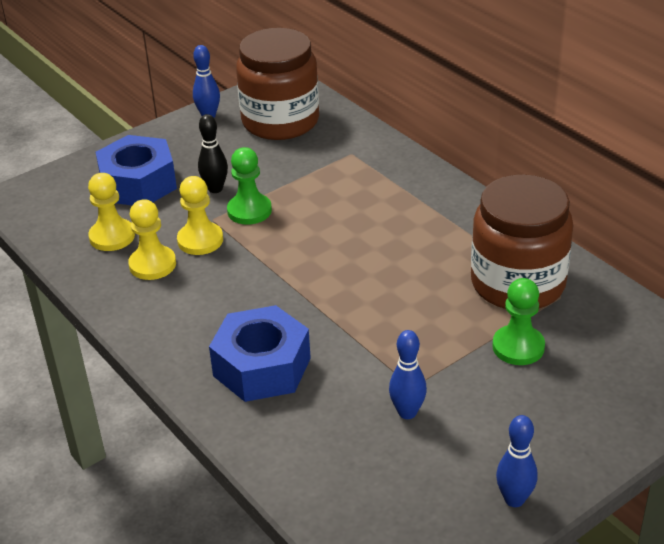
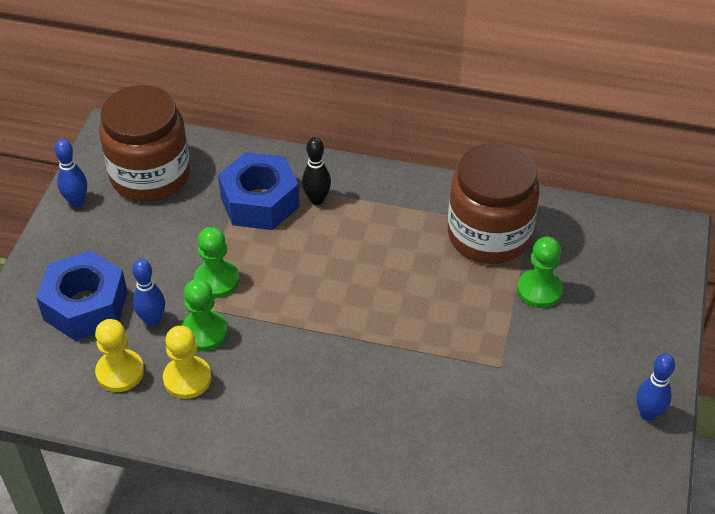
camera: 40 degrees left, 10 degrees up
yellow pawn [177,176,223,255] -> green pawn [181,279,228,351]
black bowling pin [198,114,228,193] -> black bowling pin moved to [302,137,331,205]
blue nut [209,305,311,402] -> blue nut moved to [218,152,300,230]
blue bowling pin [389,330,427,419] -> blue bowling pin moved to [132,259,165,327]

